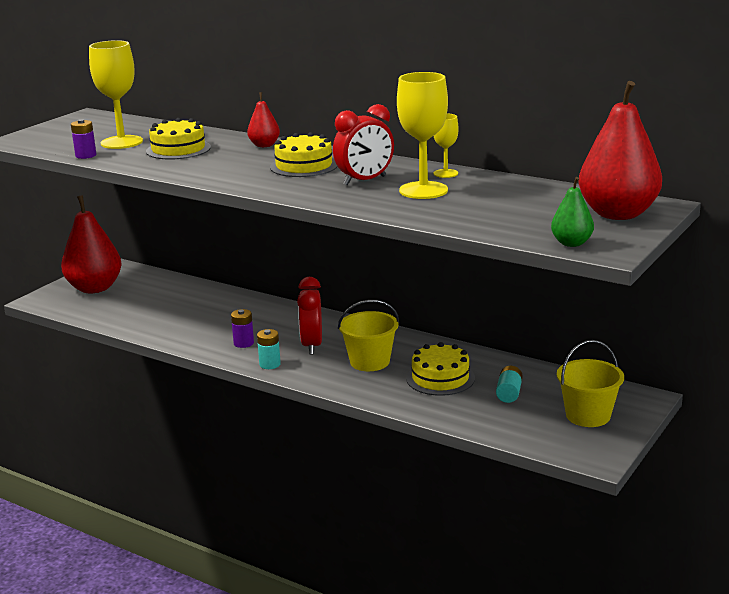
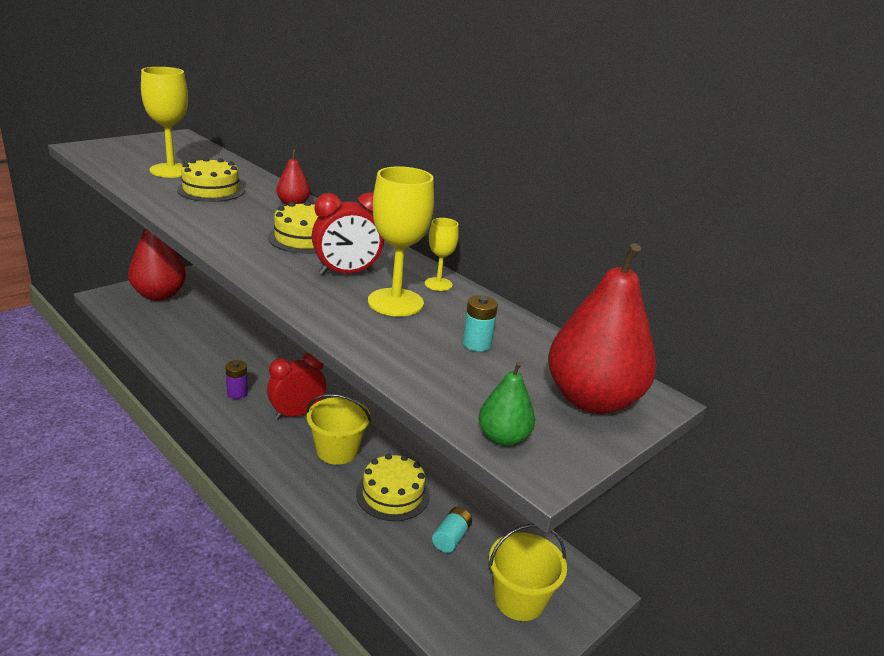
camera: 10 degrees right, 5 degrees up
purple battery [71,119,96,159] -> none
turquoise battery [257,329,281,369] -> turquoise battery moved to [463,295,498,351]
red clock [297,277,322,355] -> red clock turned 45 degrees clockwise [267,353,326,420]

